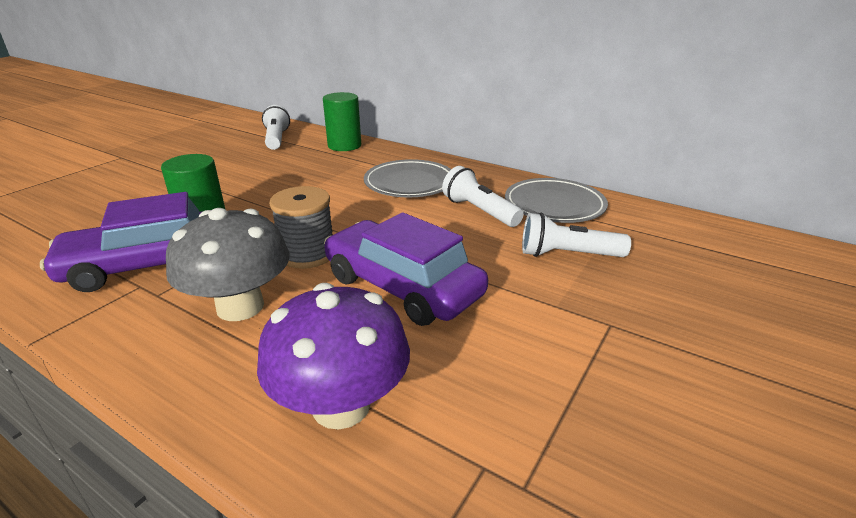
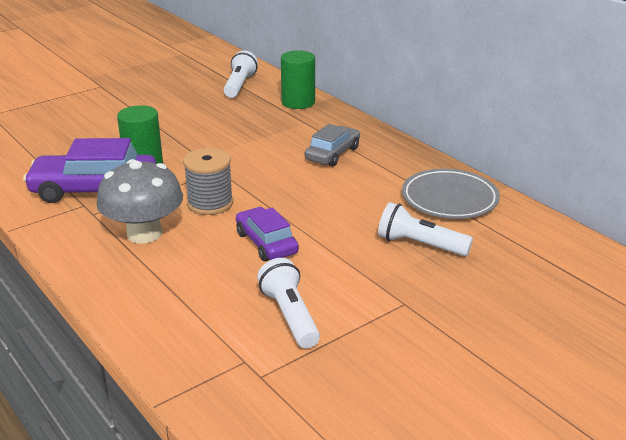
camera: 20 degrees right, 0 degrees up
purple mushroom [257,283,410,429] -> none
purple car [324,212,488,326] -> purple car [236,207,299,261], size x0.61
grey plate [364,159,451,197] -> grey car [305,124,360,166]
white flashlight [442,166,524,227] -> white flashlight moved to [257,258,320,348]

